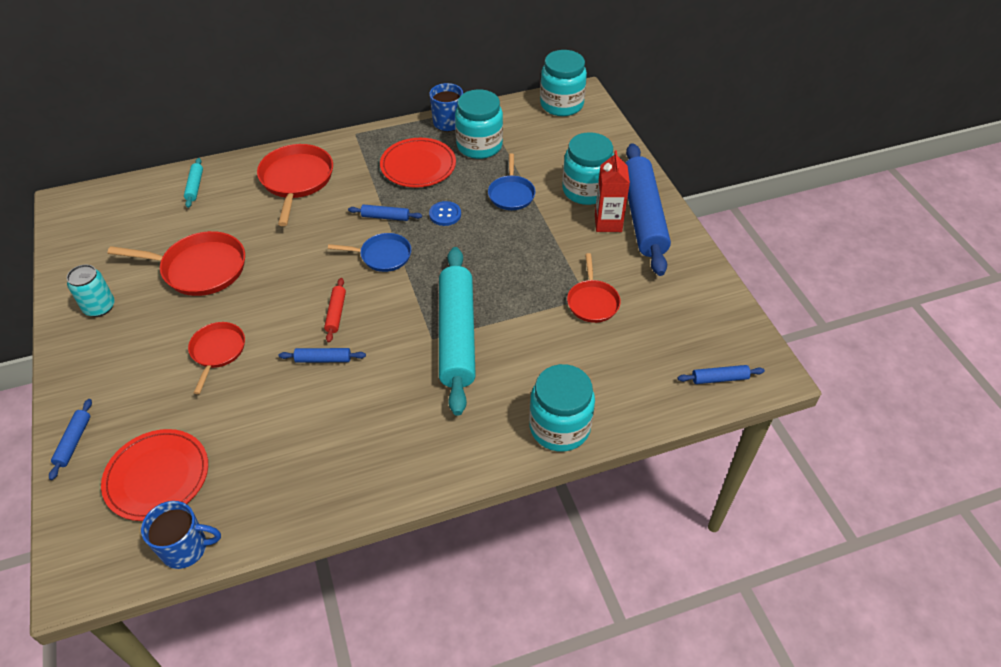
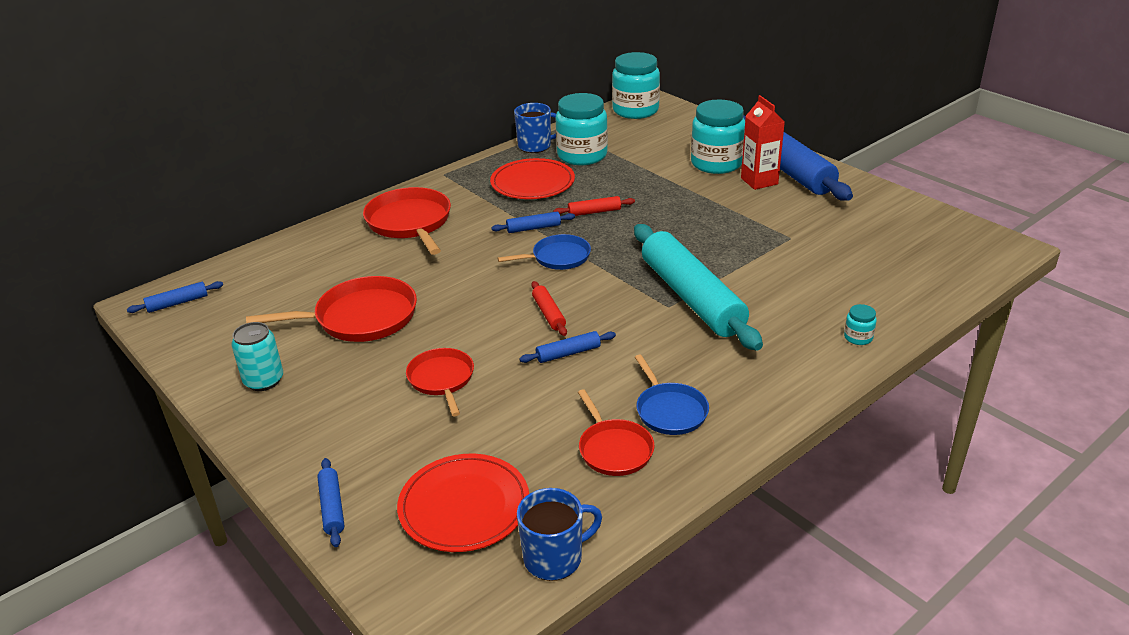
camera: 20 degrees left, 15 degrees down
turquoise rolling pin [184,158,203,208] -> none
blue button [429,201,461,226] -> red rolling pin [553,196,635,216]
blue pan [488,153,535,210] -> blue pan moved to [635,354,709,435]
turquoise jar [529,364,595,452] -> turquoise jar [844,304,877,345], size x0.42
red pan [567,253,621,323] -> red pan moved to [578,389,654,476]
blue rolling pin [678,365,765,384] -> blue rolling pin moved to [127,281,223,313]

